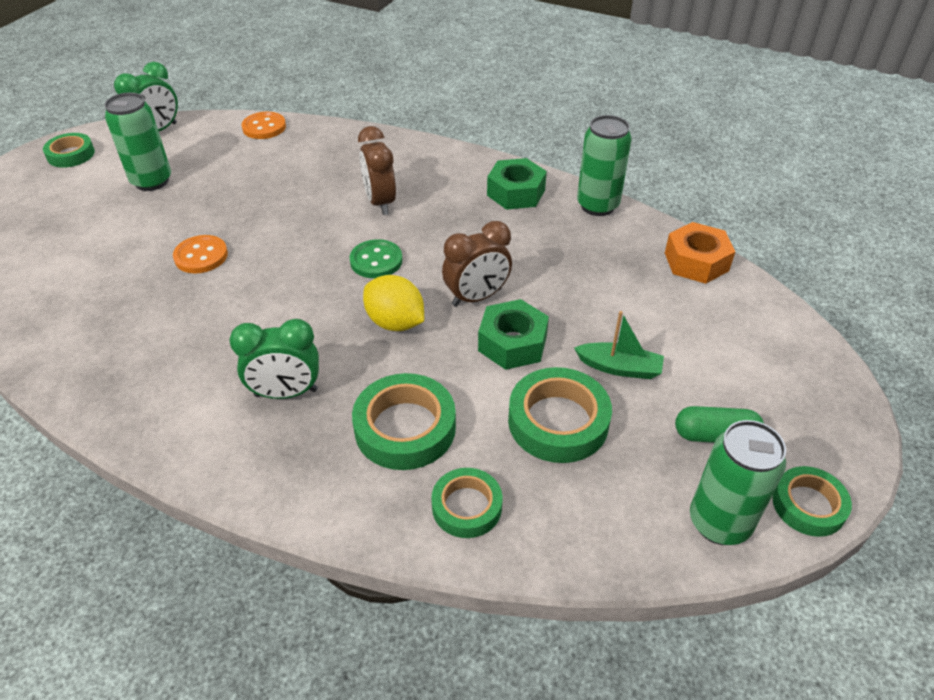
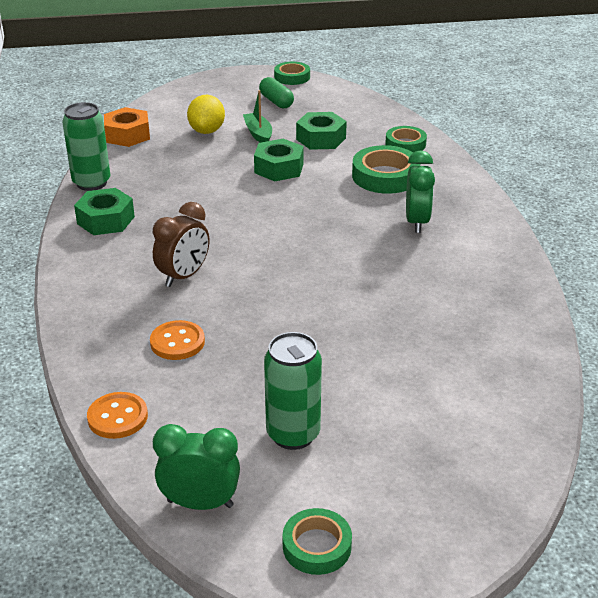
camera: 125 degrees left, 10 degrees down
orange button [173,235,228,273] -> orange button moved to [150,320,205,360]
green clock [229,319,319,399] -> green clock turned 45 degrees clockwise [406,150,435,233]
green button [349,239,403,278] -> none
yellow lemon [363,275,424,331] -> yellow lemon moved to [187,95,225,134]
brown clock [442,221,512,307] -> none
green tape [508,367,612,463] -> green nut [296,112,347,150]
green can [690,420,786,545] -> none

